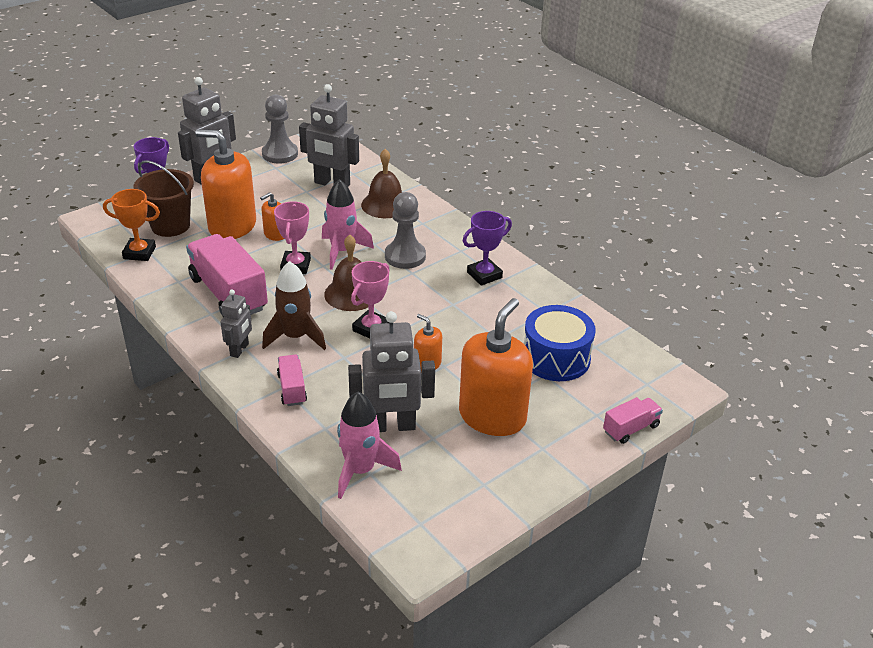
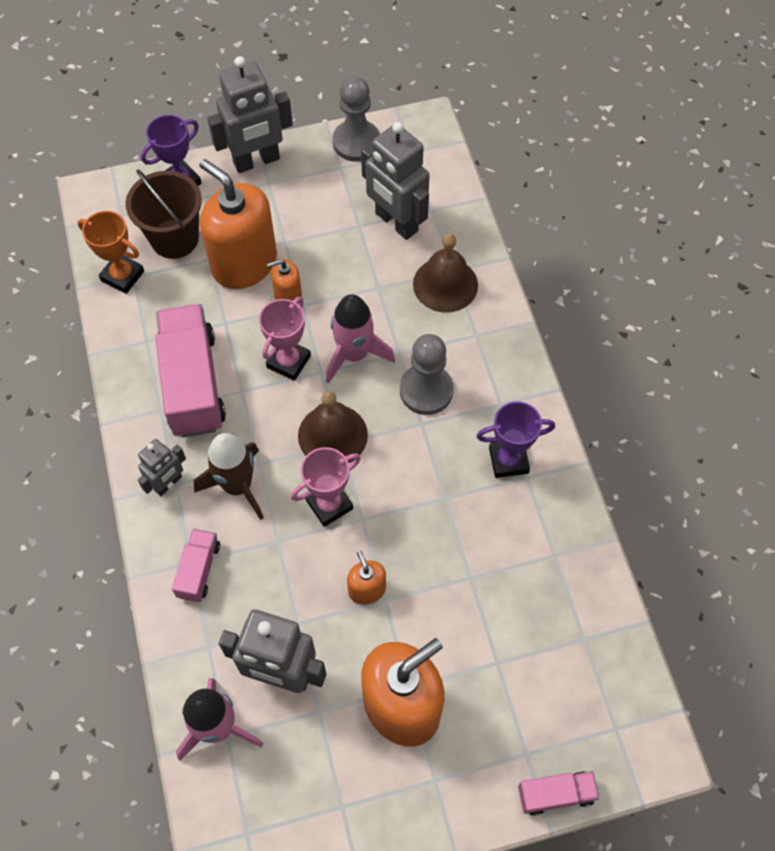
camera: 25 degrees right, 25 degrees up
blue drum [524,305,595,381] -> none

